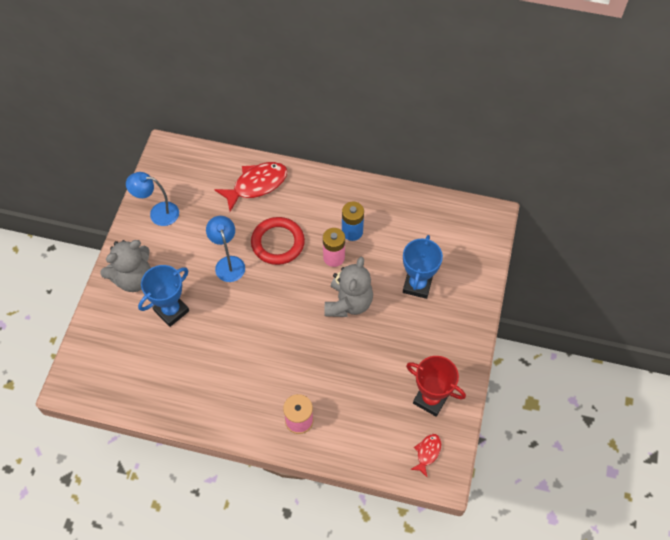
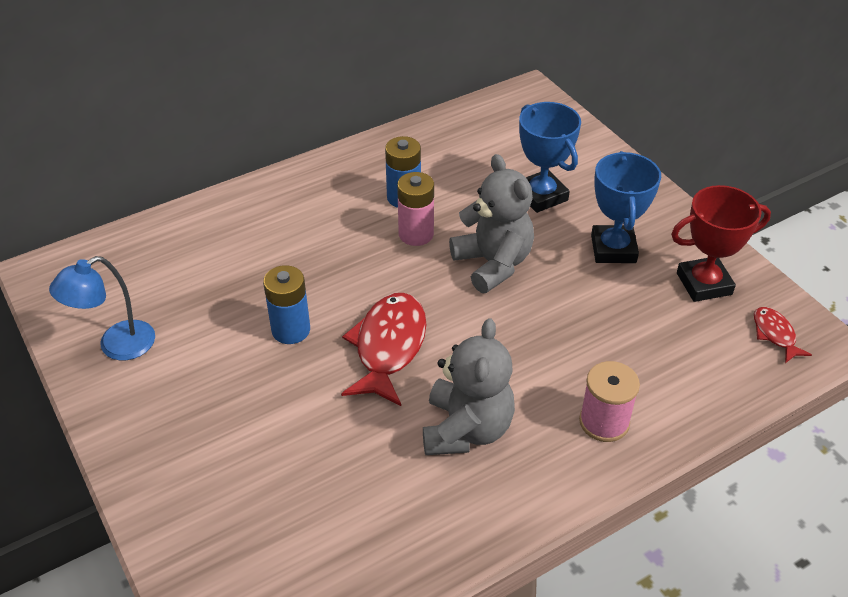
camera: 45 degrees left, 15 degrees down
grey teddy bear [100,240,151,292] -> grey teddy bear moved to [423,318,515,455]
blue trophy [138,265,189,327] -> blue trophy moved to [591,151,661,263]
blue lamp [206,216,245,282] -> blue battery [263,265,310,344]
red fish [214,162,287,212] -> red fish moved to [341,293,426,406]
red ring [251,217,305,265] -> none

